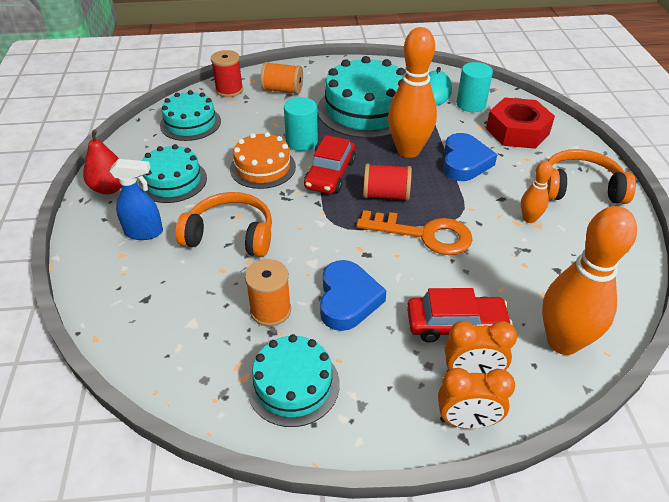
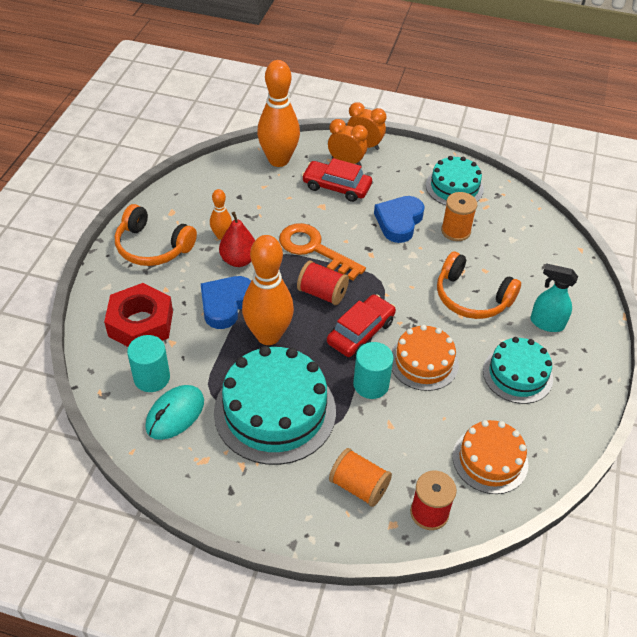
camera: 160 degrees left, 5 degrees up
red pear [83,130,122,194] -> red pear moved to [219,212,255,267]
blue spray bottle [109,159,163,240] -> turquoise spray bottle [530,263,578,332]
turquoise cake [160,90,221,141] -> orange cake [453,420,528,494]

